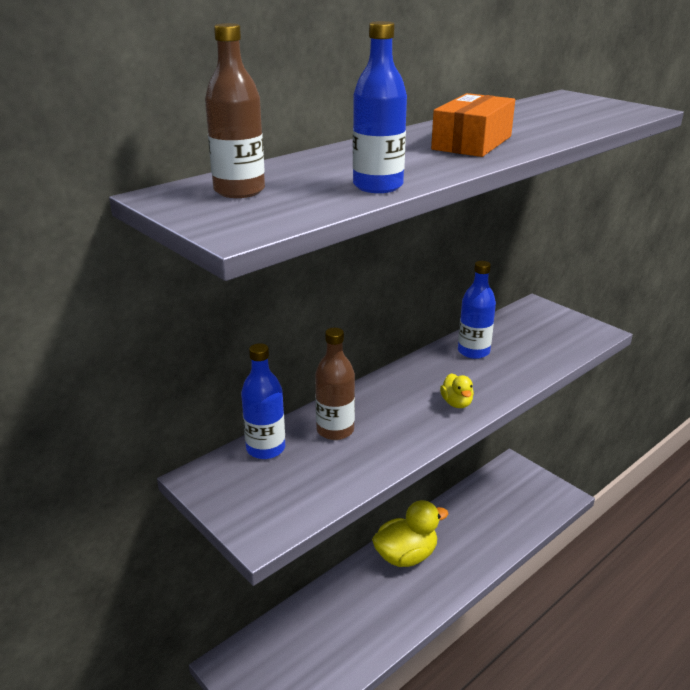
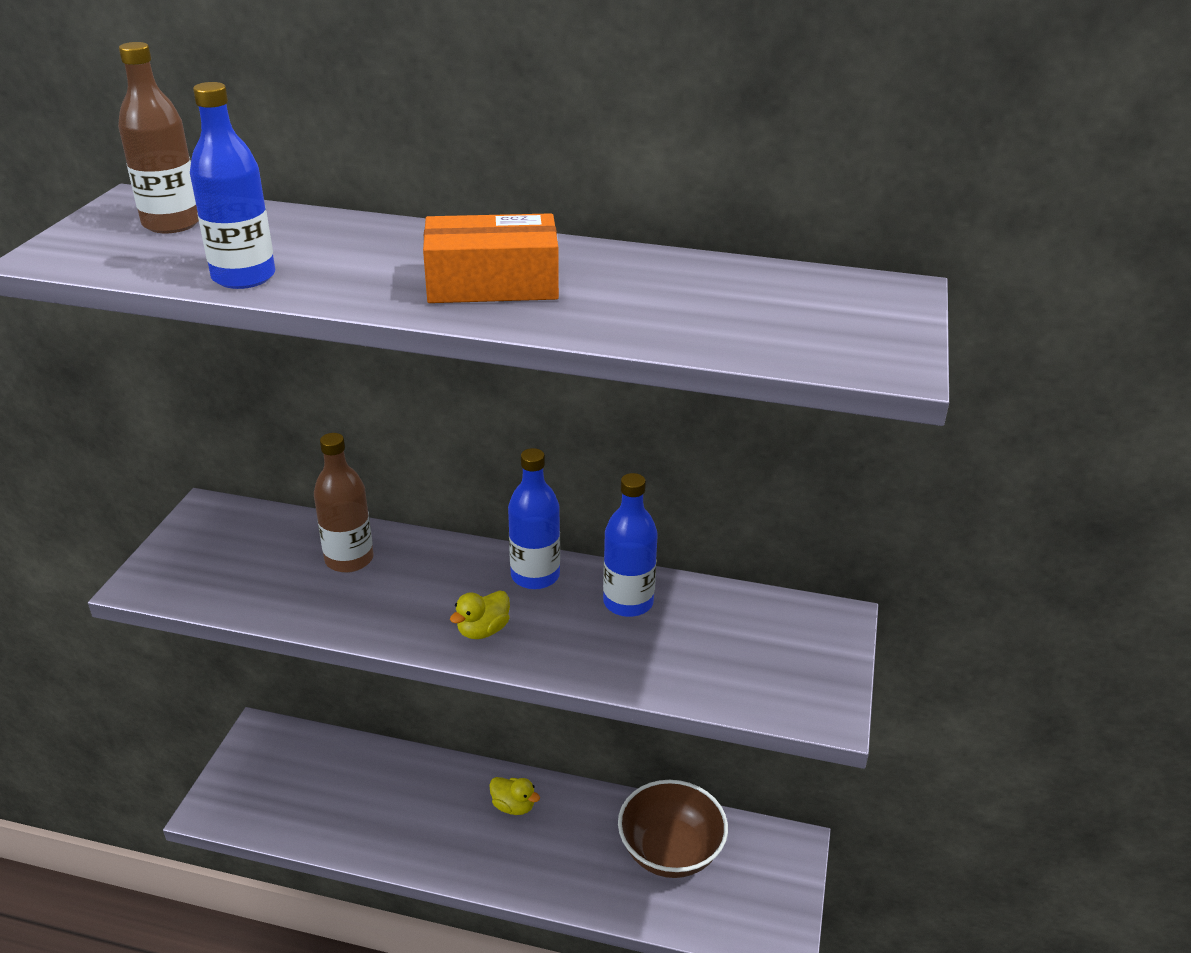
camera: 55 degrees right, 5 degrees up
blue bottle [241,343,285,459] -> blue bottle moved to [508,448,560,589]
yellow duck [372,500,448,567] -> yellow duck [489,777,540,815], size x0.49
none -> brown bowl [618,780,728,878]

